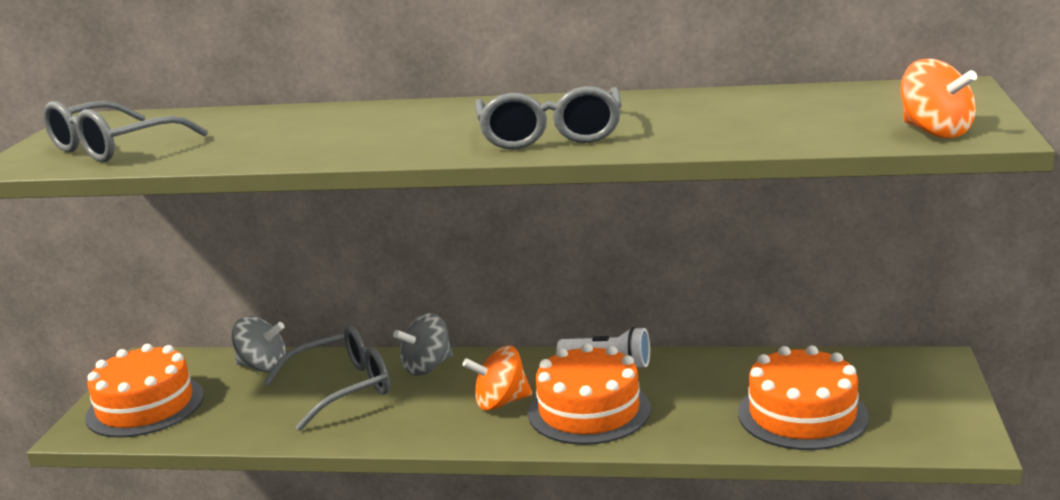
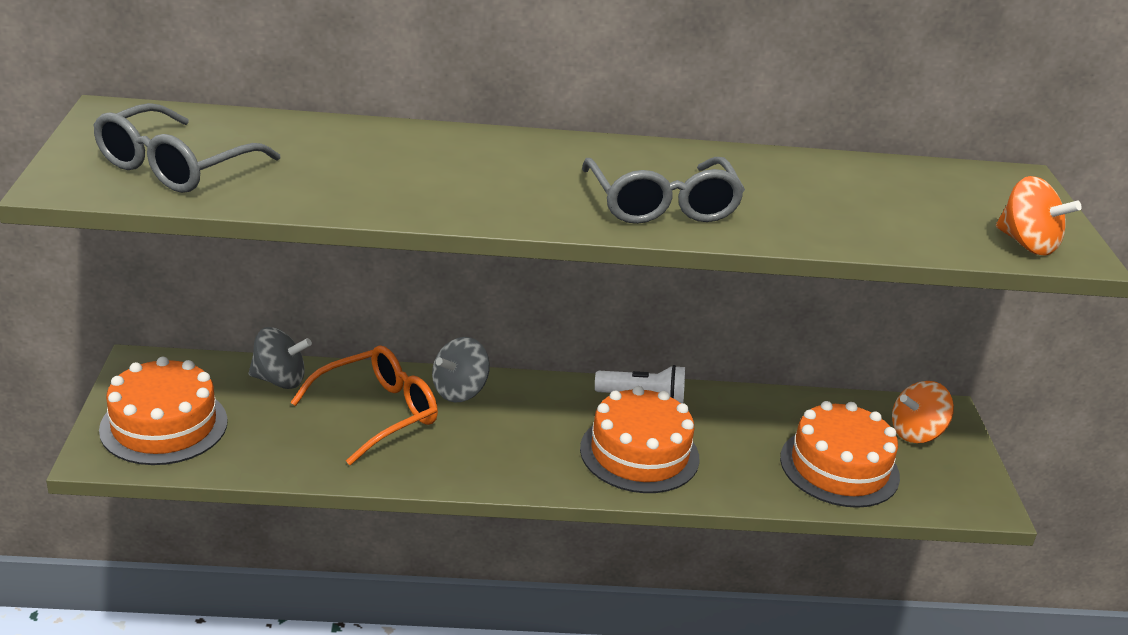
camera: 15 degrees left, 10 degrees up
grey glasses [263,326,390,431] -> orange glasses [290,345,438,465]
orange spinning top [462,346,532,411] -> orange spinning top moved to [892,381,954,443]

